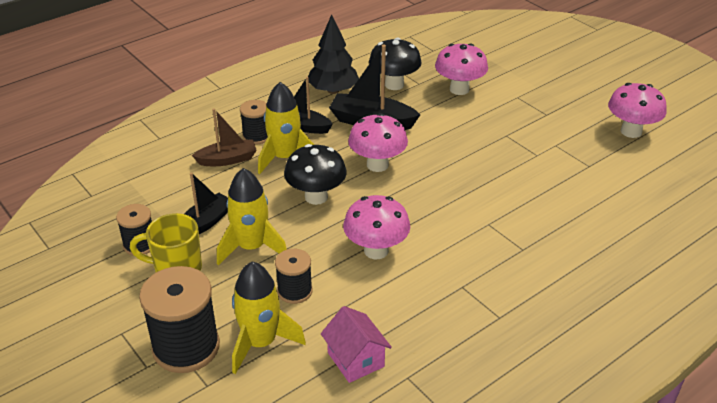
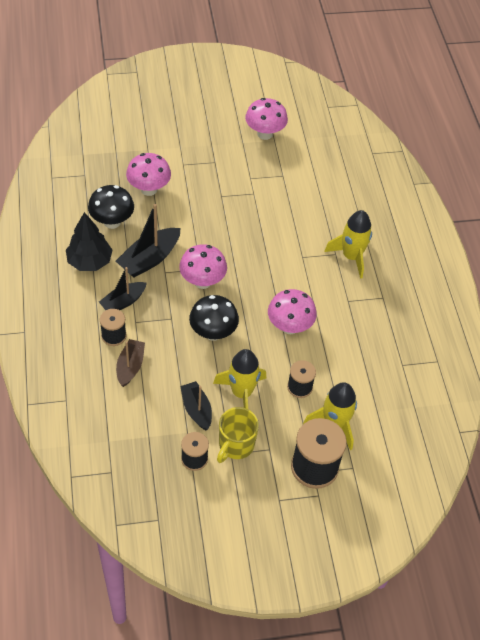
camera: 65 degrees left, 15 degrees up
yellow rocket [258,82,314,174] -> yellow rocket moved to [324,210,372,279]
pink house [321,306,392,383] -> none

